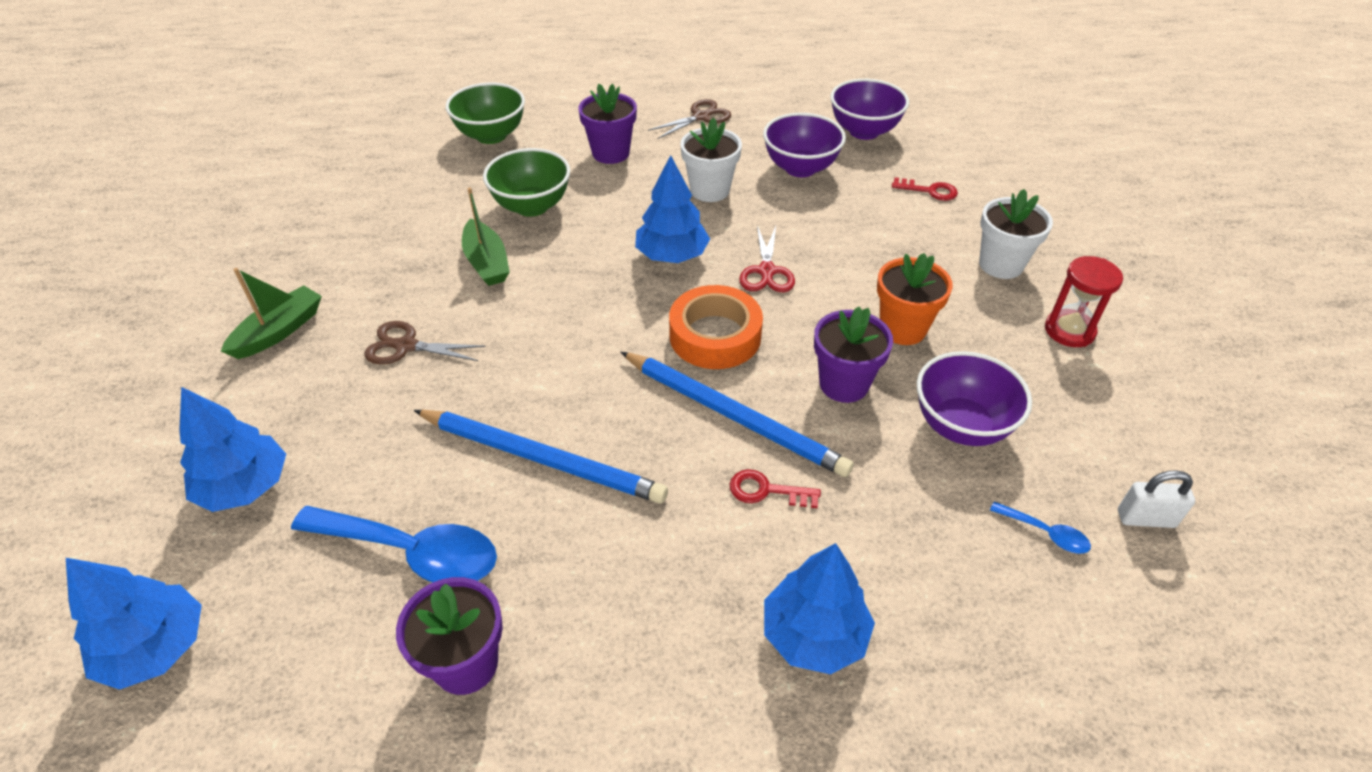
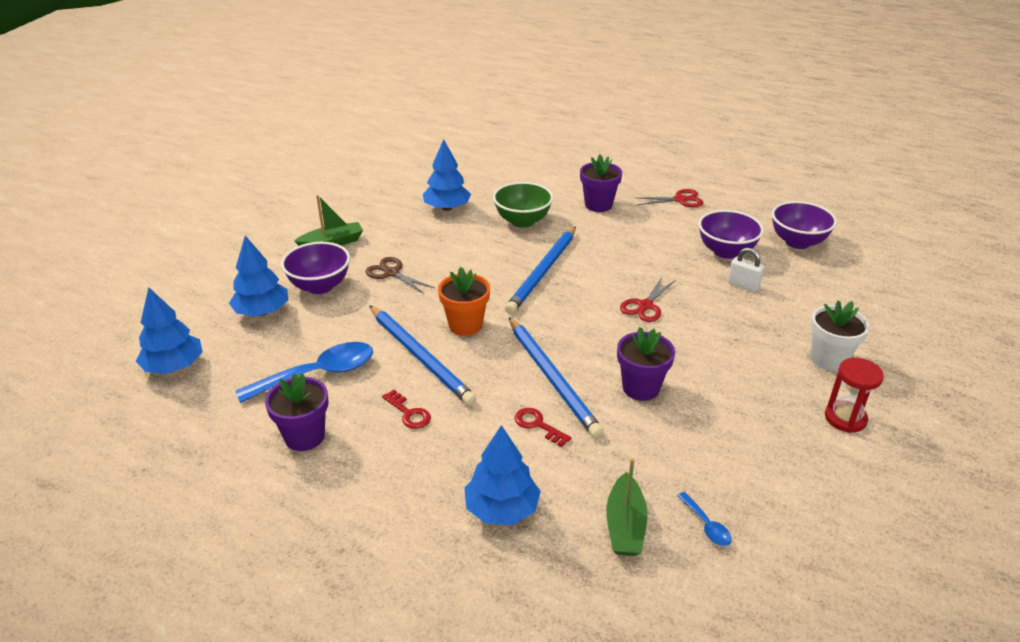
camera: 30 degrees right, 10 degrees down
blue spoon [291,506,497,583] -> blue spoon turned 75 degrees counterclockwise [235,342,373,403]
green bowl [446,83,525,144] -> none
green boat [462,188,510,286] -> green boat moved to [606,458,648,556]
blue tree [635,155,710,263] -> blue tree moved to [423,139,471,211]
brown scissors [648,99,731,139] -> red scissors [634,189,704,207]
orange tape [669,285,763,369] -> none
white flower pot [680,117,742,202] -> none
orange flower pot [877,253,953,345] -> orange flower pot moved to [438,267,490,336]
red key [892,177,958,201] -> red key moved to [382,390,431,429]
purple bowl [917,351,1032,446] -> purple bowl moved to [281,242,350,294]
white padlock [1118,470,1195,528] -> white padlock moved to [728,248,764,292]
none -> blue pencil [505,227,576,314]

